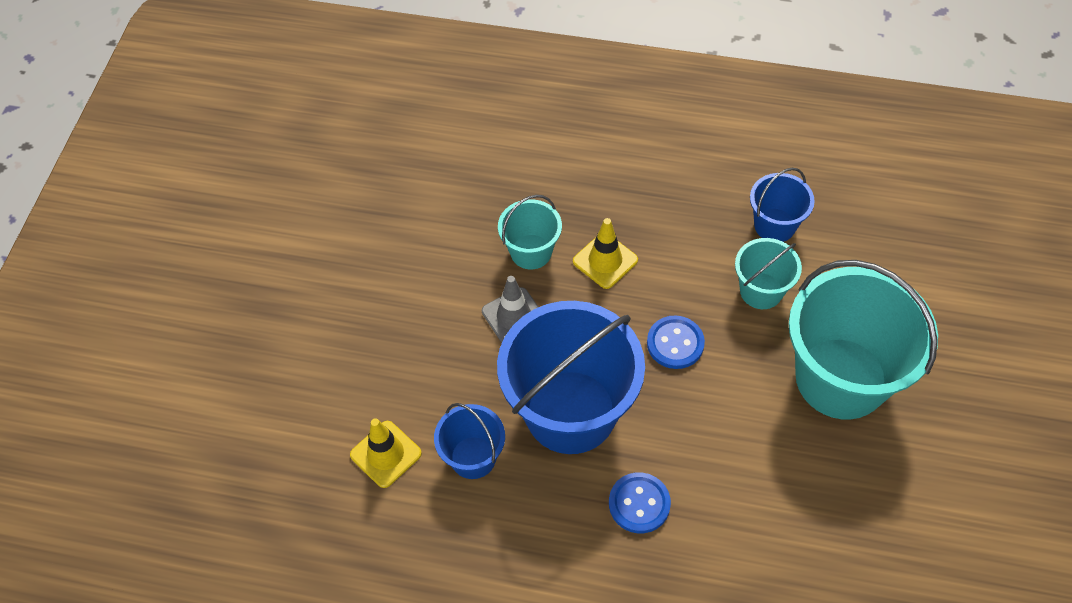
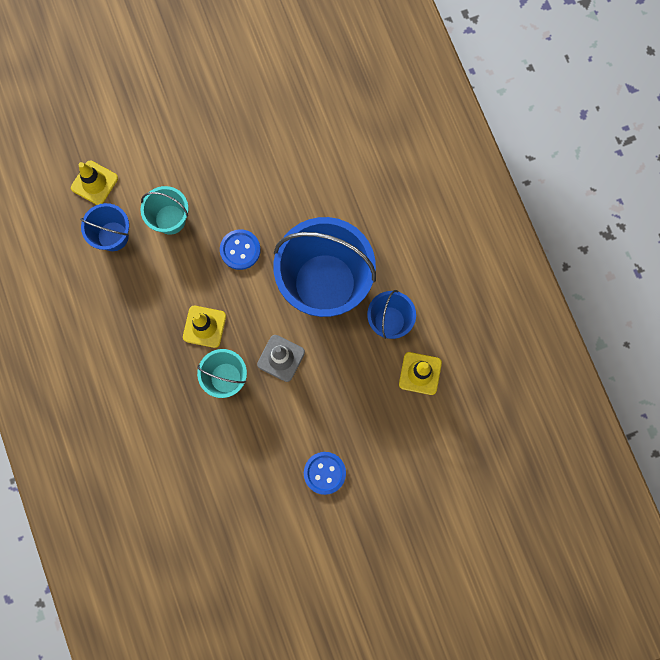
camera: 125 degrees left, 20 degrees up
blue button [609,472,671,533] -> blue button moved to [304,452,346,495]
turquoise bucket [789,260,938,419] -> none
none -> yellow traffic cone [71,161,118,205]

